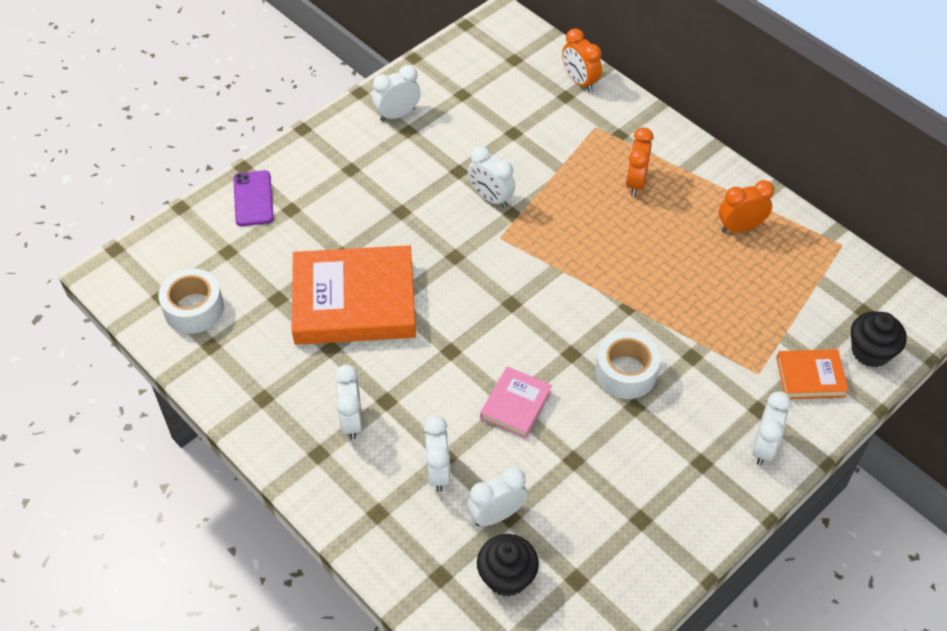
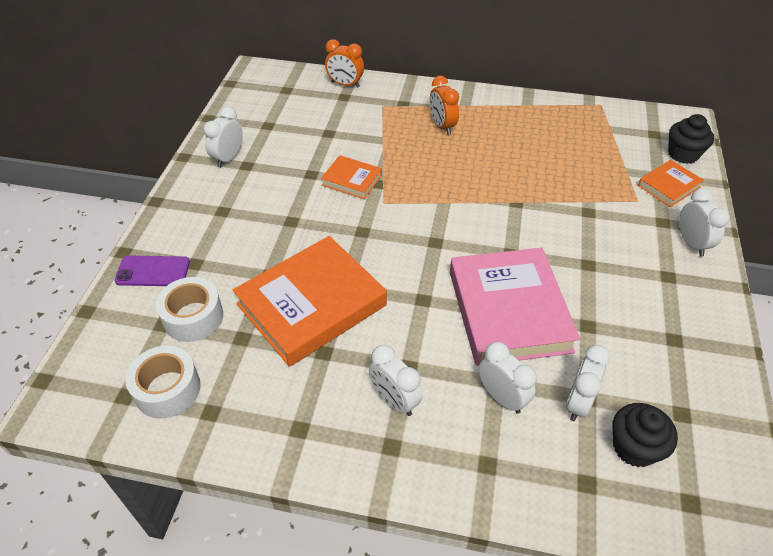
camera: 35 degrees left, 5 degrees down
purple phone [233,170,274,226] -> purple phone turned 45 degrees counterclockwise [114,256,190,286]
white clock [468,146,515,208] -> orange book [321,155,382,199]
pink book [480,366,552,439] -> pink book [450,248,580,366], size x2.05
white tape [595,331,660,399] -> white tape moved to [156,277,223,342]
orange clock [719,180,774,233] -> none

